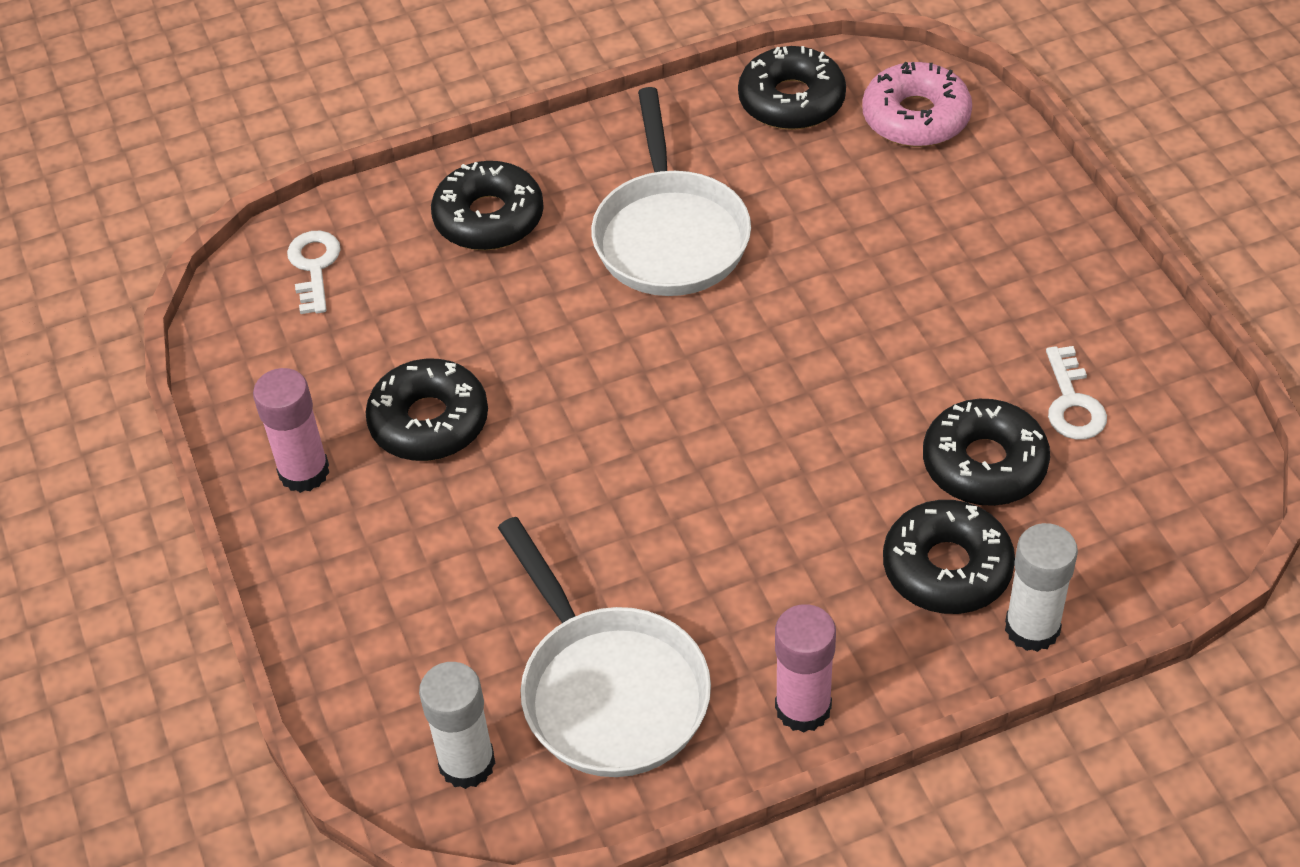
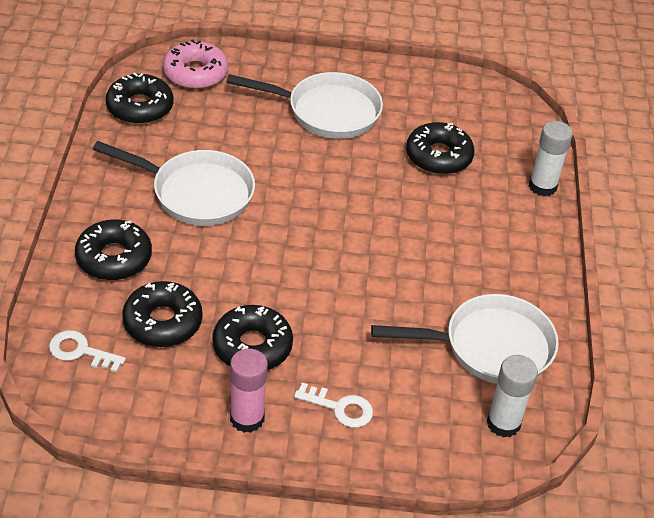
camera: 70 degrees left, 5 degrees down
pink glue stick [775,604,836,733] -> none
black donut [883,500,1015,614] -> black donut moved to [122,281,203,347]
white key [1046,346,1107,440] -> white key moved to [294,383,373,428]
none -> white pan [226,72,383,139]

